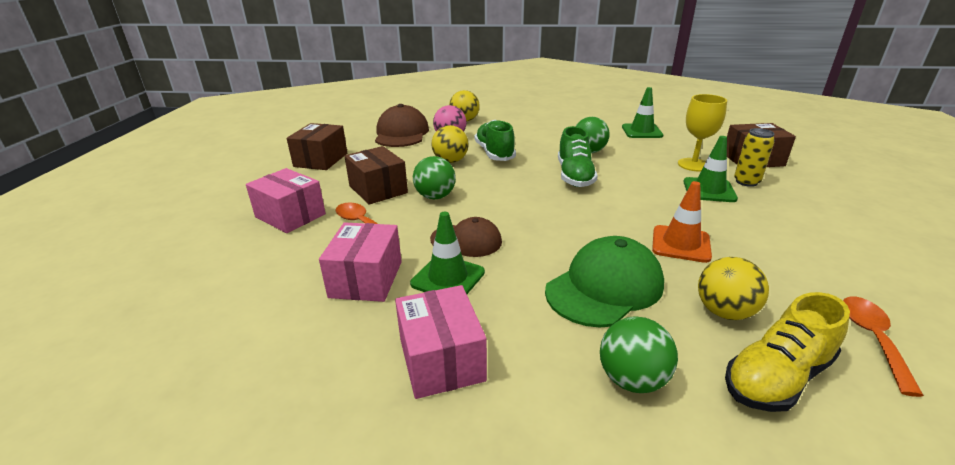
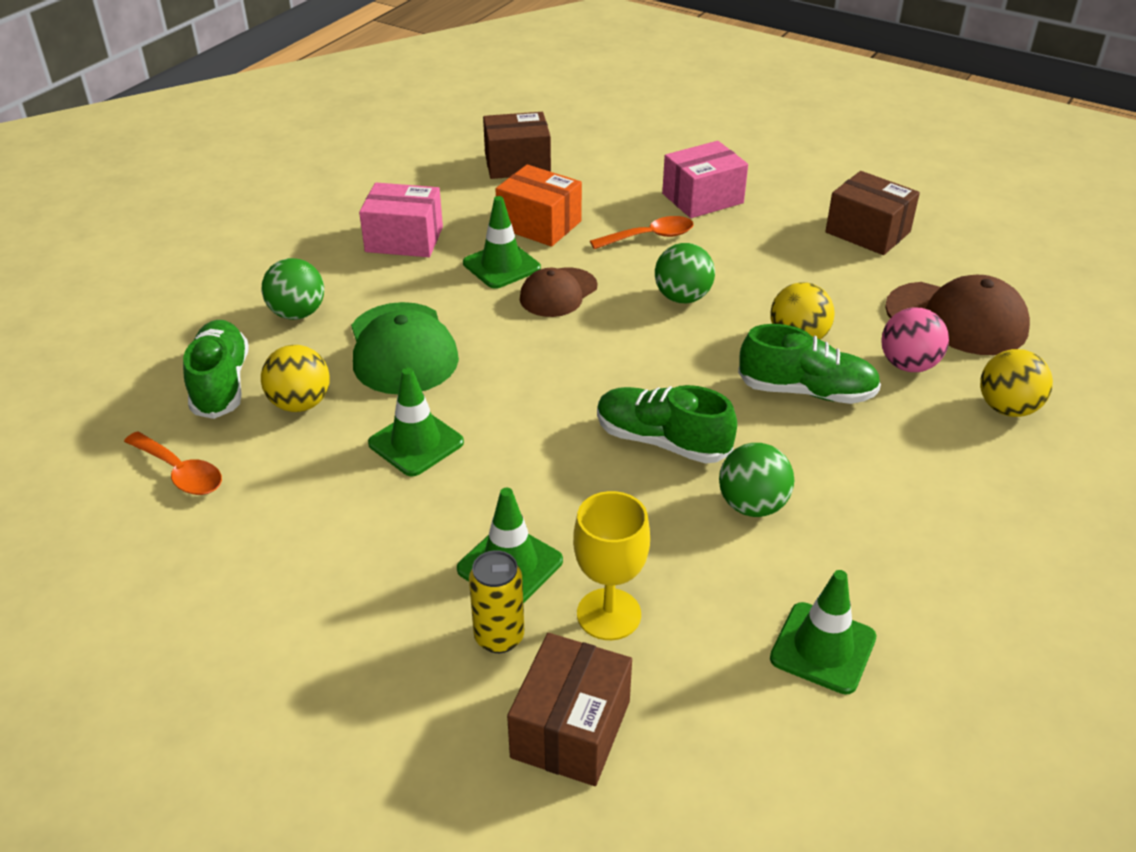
camera: 115 degrees right, 10 degrees up
pink box [319,222,402,302] -> orange box [496,165,582,247]
brown box [344,146,408,205] -> brown box moved to [483,112,551,179]
orange traffic cone [652,181,712,263] -> green traffic cone [368,368,464,477]
yellow shoe [725,292,850,412] -> green shoe [183,320,249,419]

